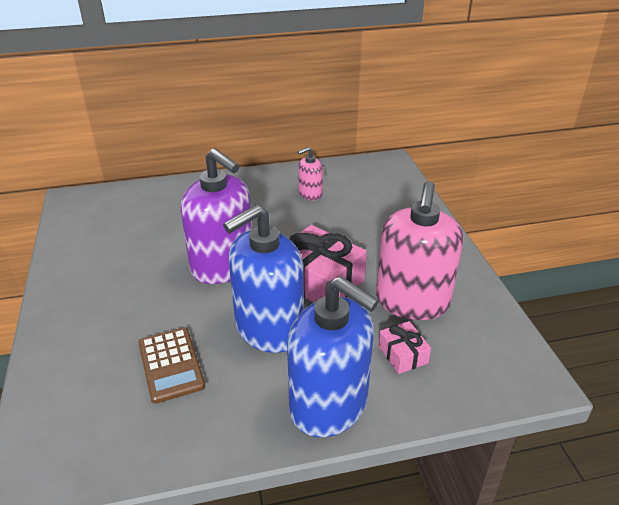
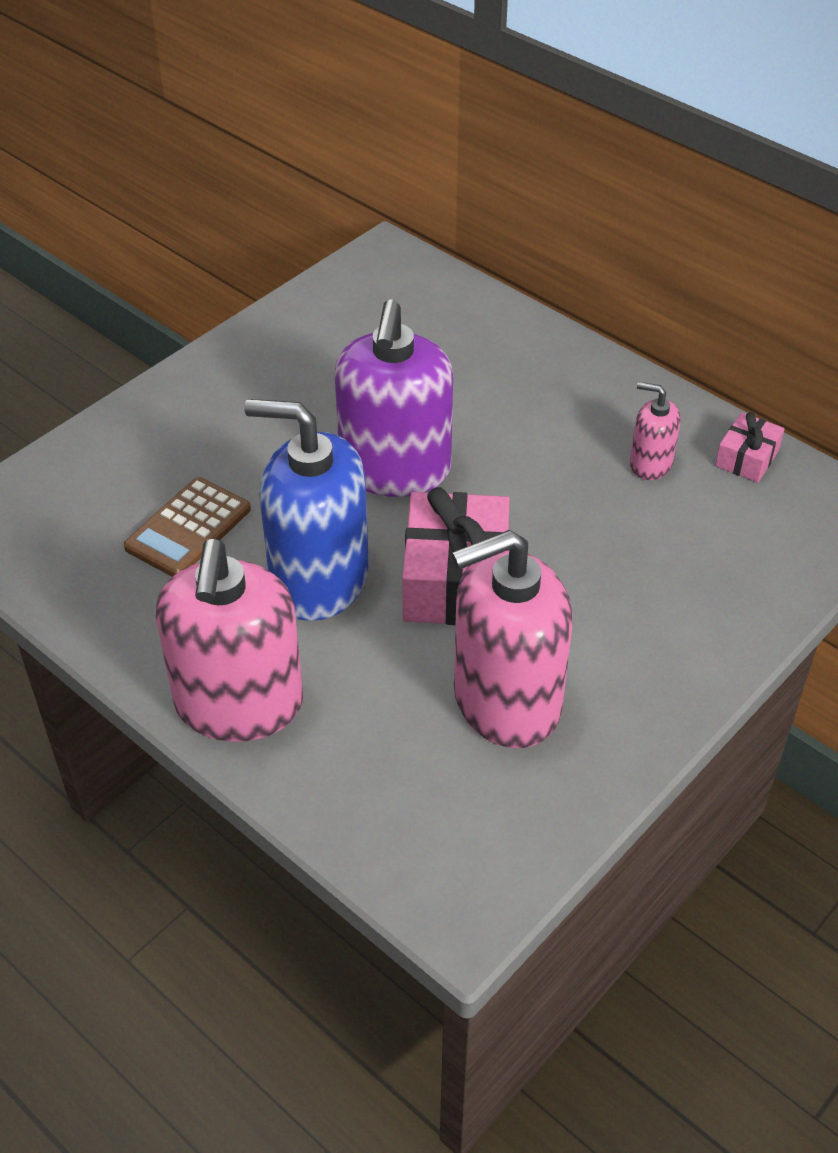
camera: 55 degrees right, 10 degrees up
blue soap dispenser [287,276,379,437] -> pink soap dispenser [156,539,303,742]
pink gift [378,321,431,374] -> pink gift moved to [715,412,785,483]

